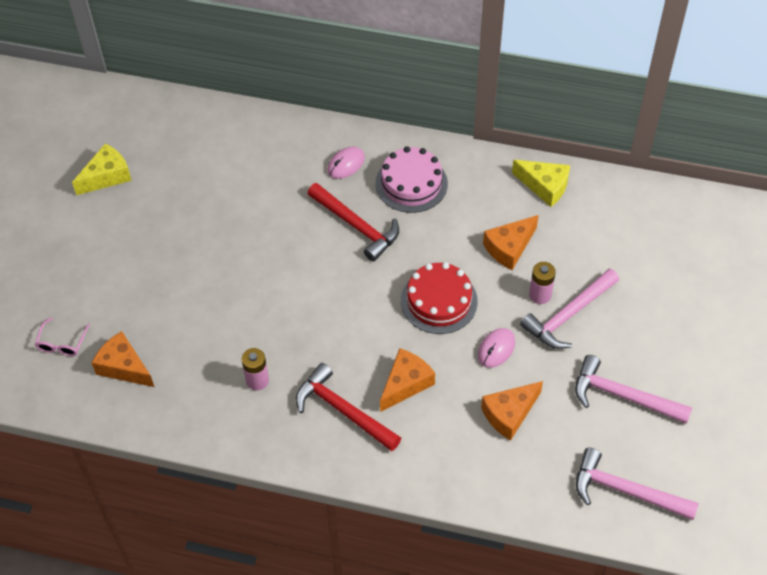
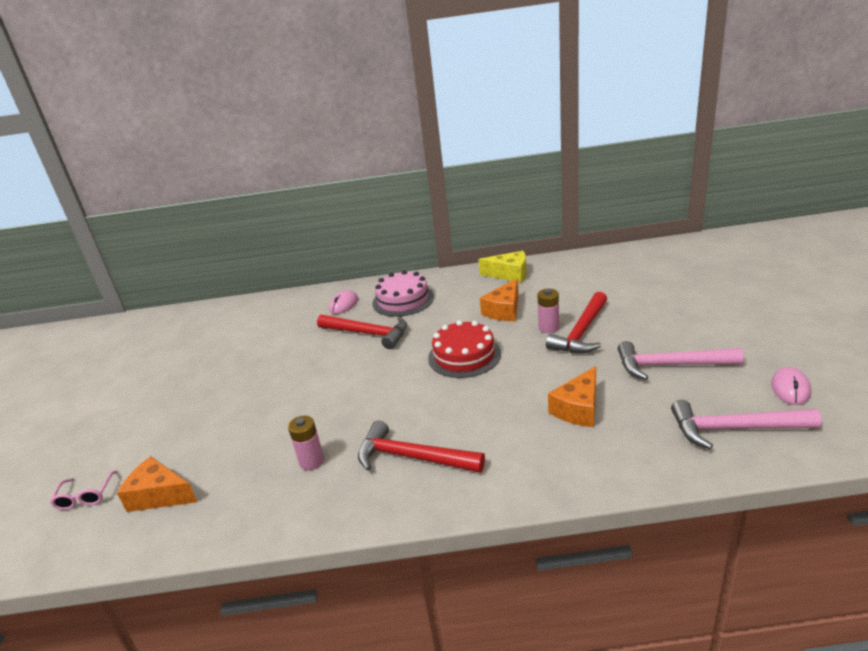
camera: 15 degrees left, 25 degrees down
yellow cheese [72,143,132,195] -> none
orange cheese [380,348,435,412] -> none
pink mouse [478,328,515,368] -> pink mouse moved to [771,367,811,405]
pink hammer [520,269,619,349] -> red hammer [546,292,607,353]

